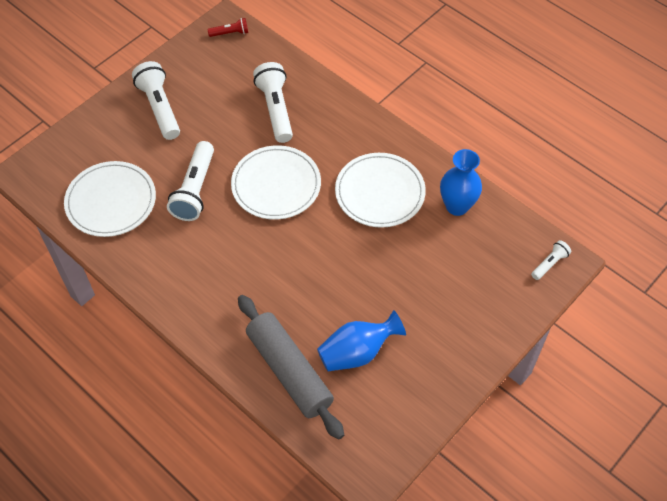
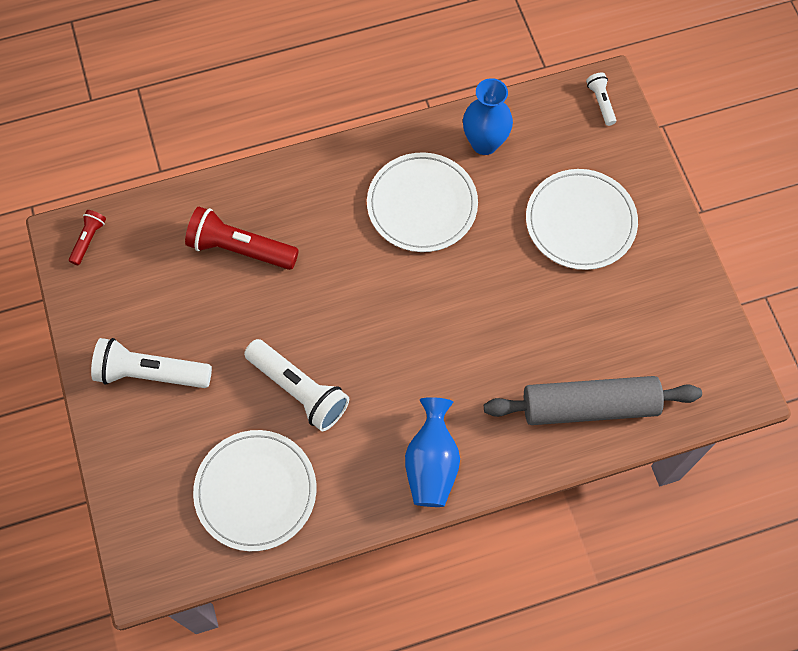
camera: 60 degrees left, 10 degrees up
white plate [231,145,321,220] -> white plate moved to [526,169,638,270]
white flashlight [253,62,293,143] -> red flashlight [185,207,299,270]
blue vase [317,310,406,371] -> blue vase moved to [405,397,460,507]

